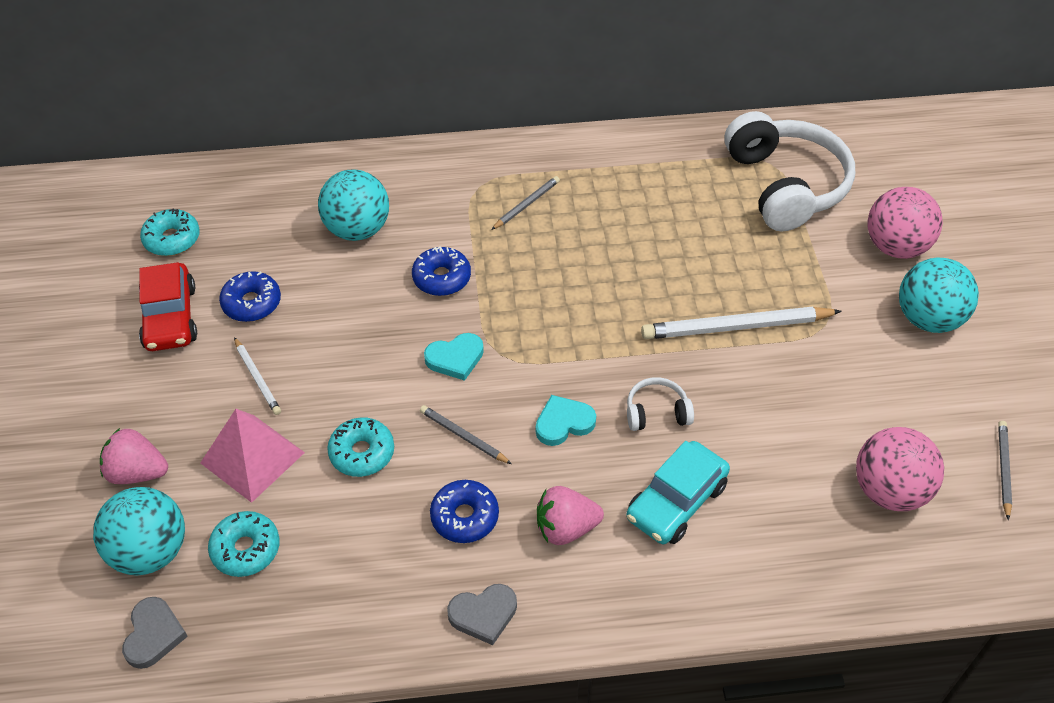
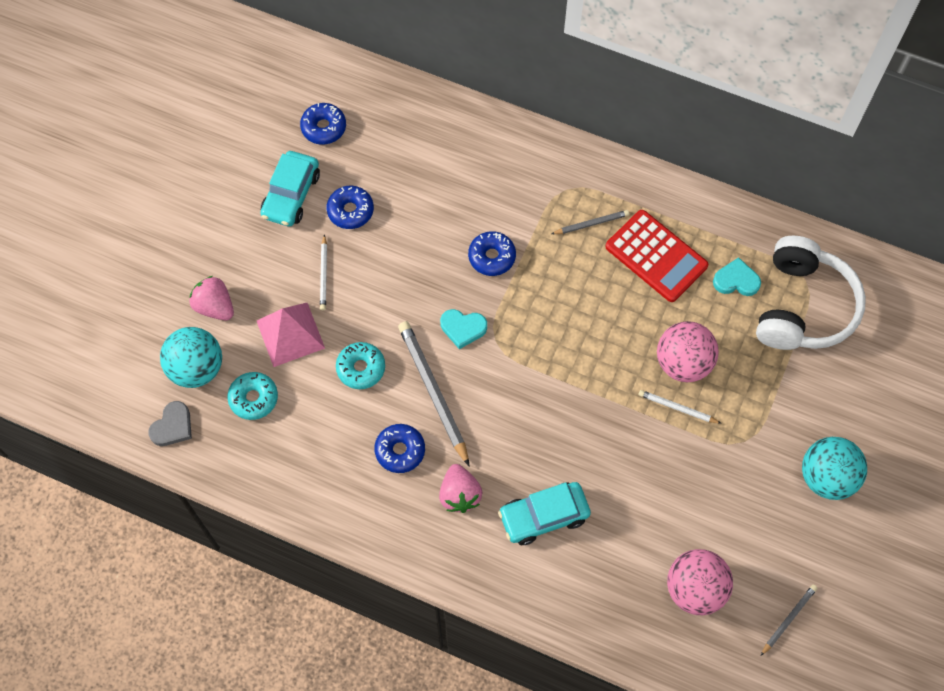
camera: 30 degrees right, 15 degrees up
red car [139,262,197,351] -> turquoise car [260,151,320,226]
turquoise donut [140,208,200,256] -> blue donut [300,103,346,145]
turquoise ball [318,170,389,241] -> none
grey pencil [420,405,512,464] -> grey pencil [398,321,469,466], size x1.92
grey heart [447,584,517,645] -> none
turquoise heart [536,395,596,446] -> turquoise heart moved to [713,257,761,296]
pink strawberry [537,486,604,545] -> pink strawberry turned 120 degrees counterclockwise [439,464,483,513]
white headphones [627,377,694,431] -> none
white pencil [641,307,842,339] -> white pencil [639,390,722,424], size x0.52
pink ball [867,187,943,259] -> pink ball moved to [657,321,719,382]
none -> red calculator [605,210,708,302]

